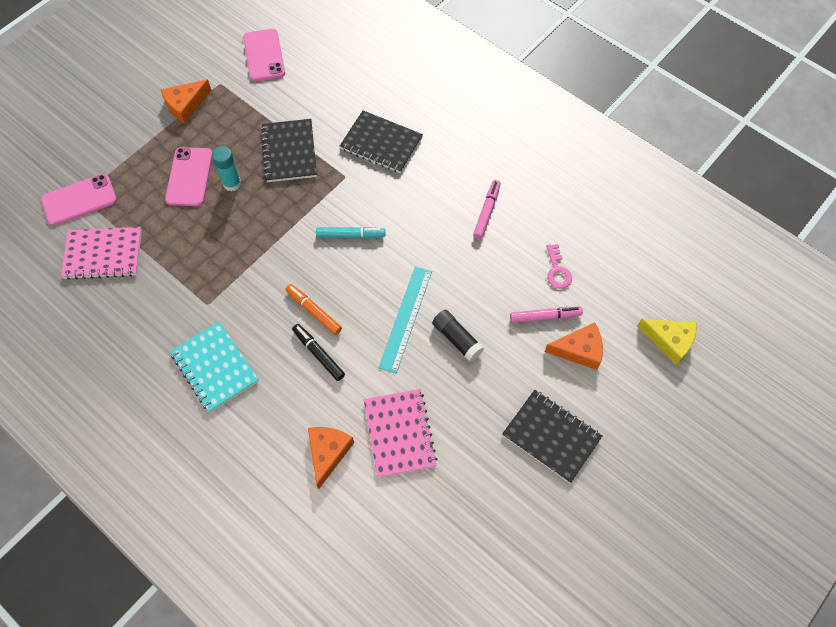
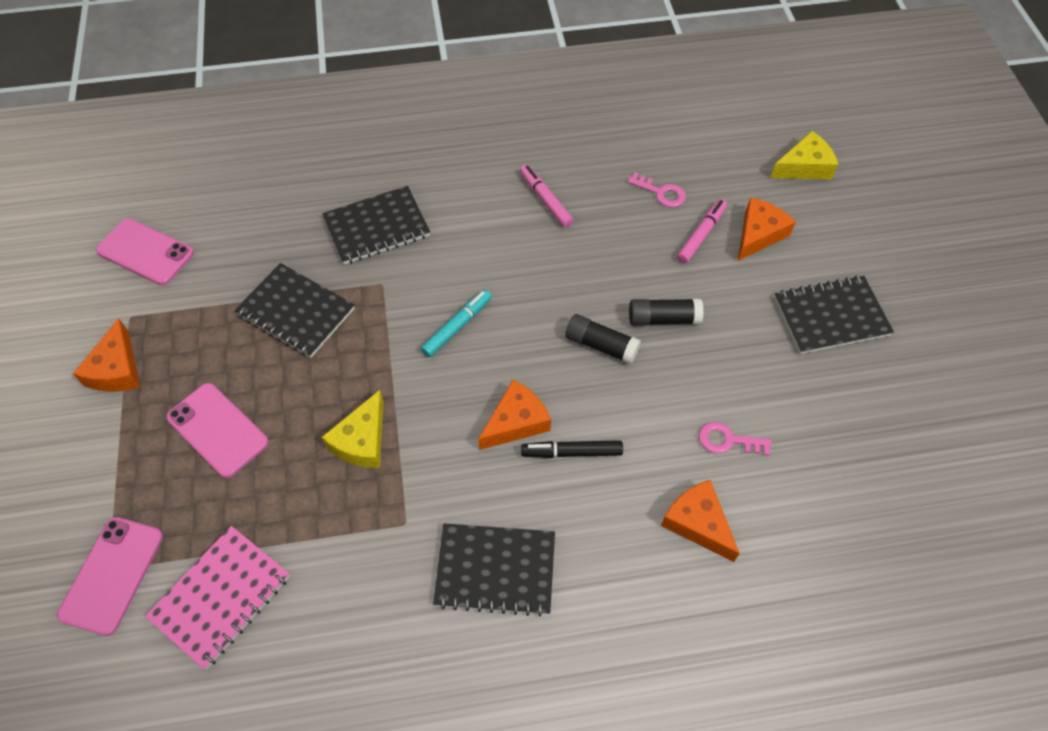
camera: 50 degrees left, 5 degrees down
turquoise notebook [170,322,259,412] -> black notebook [433,523,555,617]
turquoise glue stick [212,146,241,191] -> none
orange marker [286,284,342,335] -> orange cheese [478,380,551,450]
pink notebook [364,389,437,478] -> pink key [699,422,772,456]
turquoise ruler [378,266,432,373] -> black glue stick [565,314,641,364]
none -> yellow cheese [322,390,383,468]

